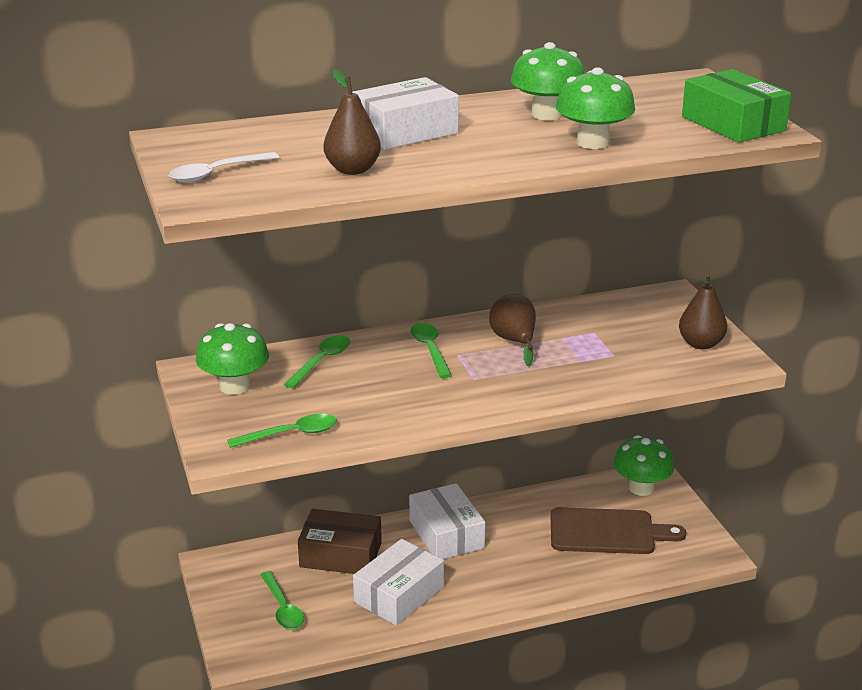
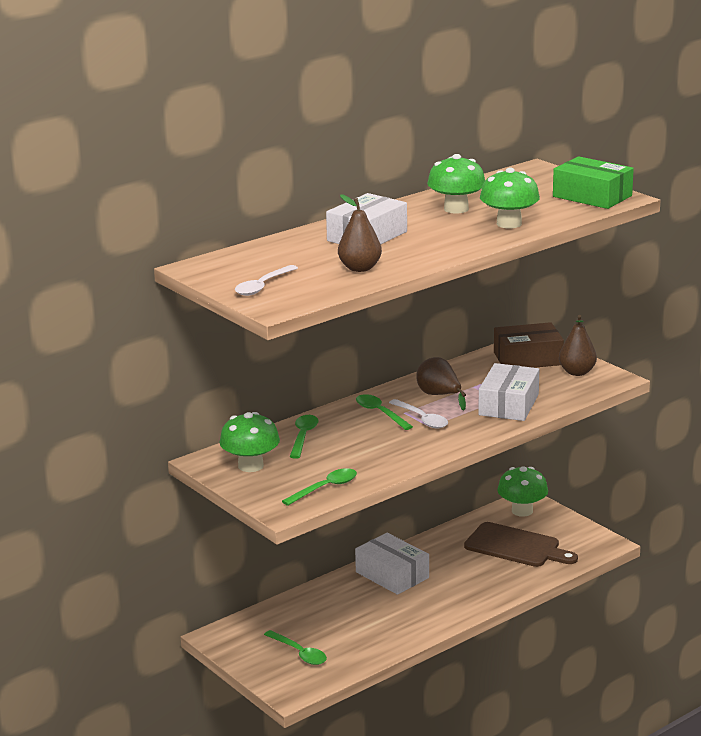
camera: 20 degrees left, 5 degrees down
brown box [298,509,382,574] -> brown box moved to [494,322,564,368]
white box [353,539,444,625] -> white box moved to [478,363,539,421]
brown cutting board [550,507,686,554] -> brown cutting board turned 45 degrees clockwise [464,522,578,567]
none -> white spoon [389,399,448,429]

